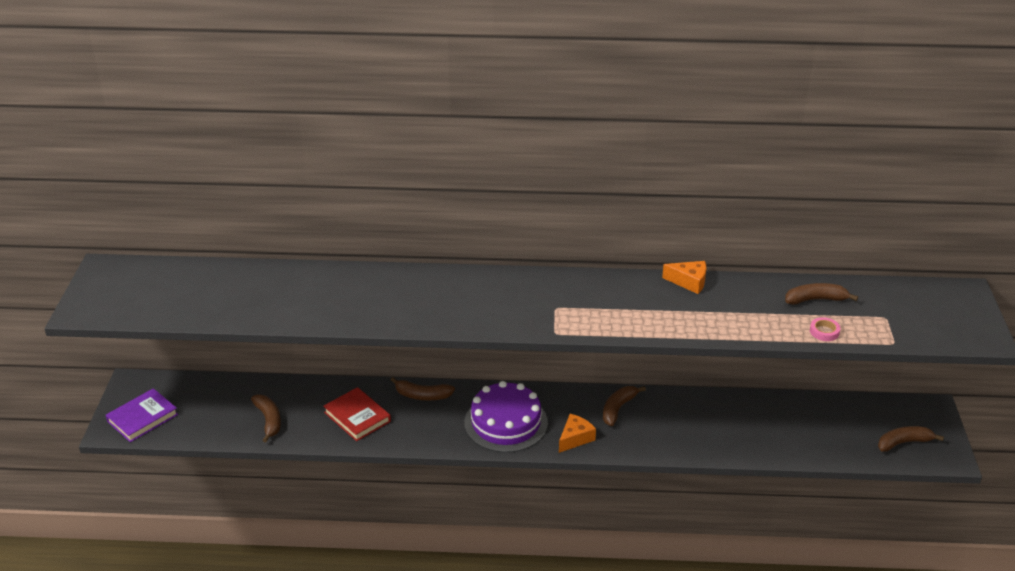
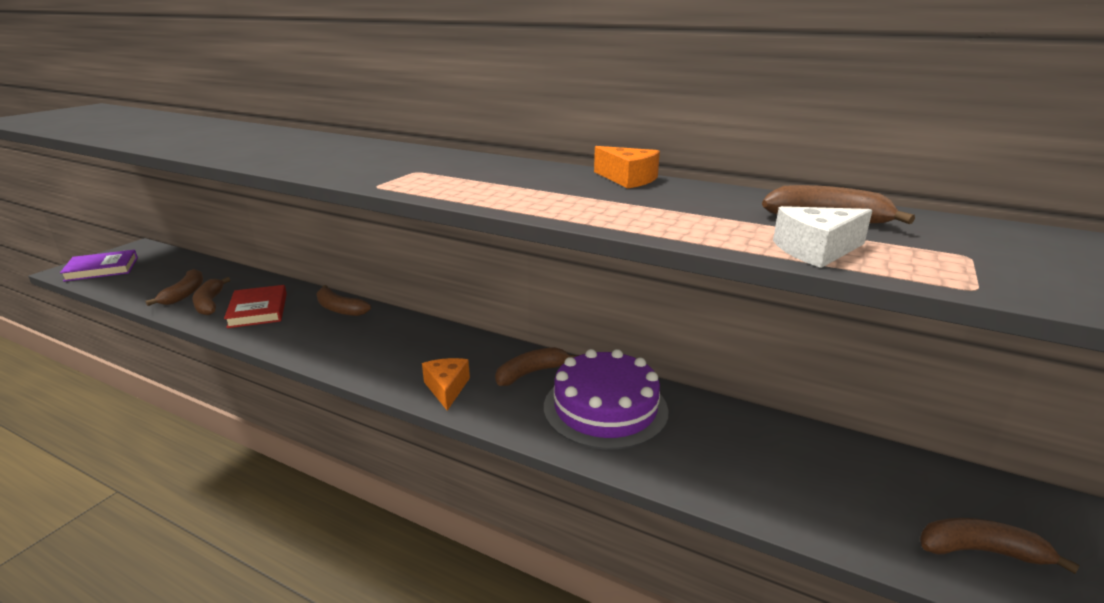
camera: 25 degrees right, 10 degrees down
purple cake [464,381,548,453] -> purple cake moved to [544,349,668,450]
orange cheese [559,414,596,453] -> orange cheese turned 75 degrees counterclockwise [422,358,470,411]
pink tape [810,317,840,341] -> white cheese [773,206,873,268]
none -> brown banana [192,277,231,315]

